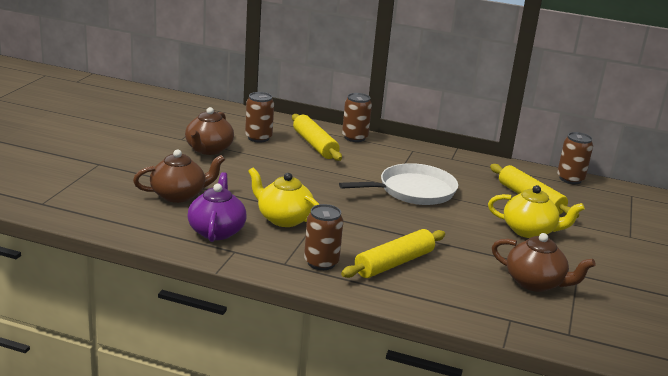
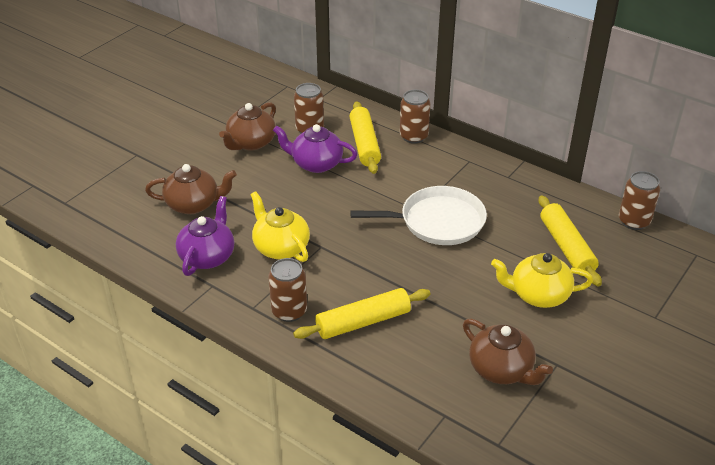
camera: 20 degrees right, 15 degrees up
yellow teapot [488,185,585,238] -> yellow teapot turned 150 degrees clockwise [491,253,593,308]
none -> purple teapot [273,124,358,173]

